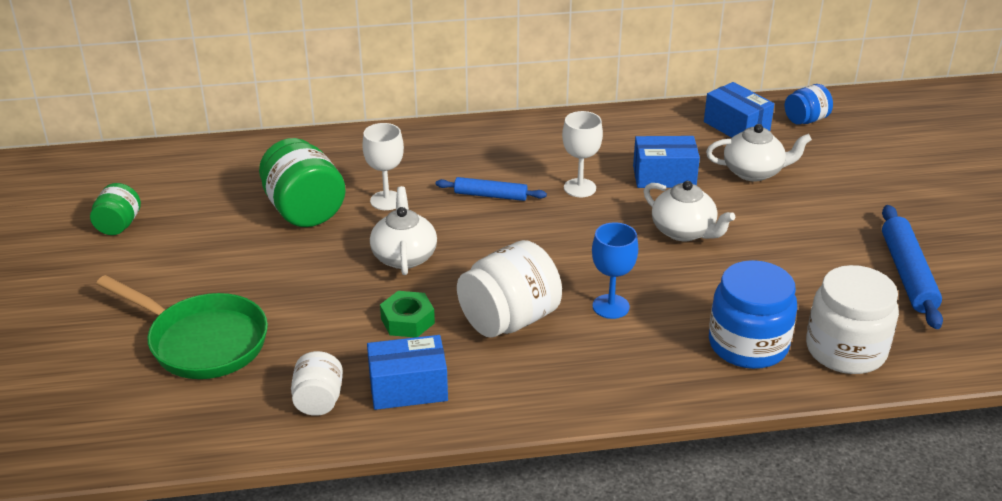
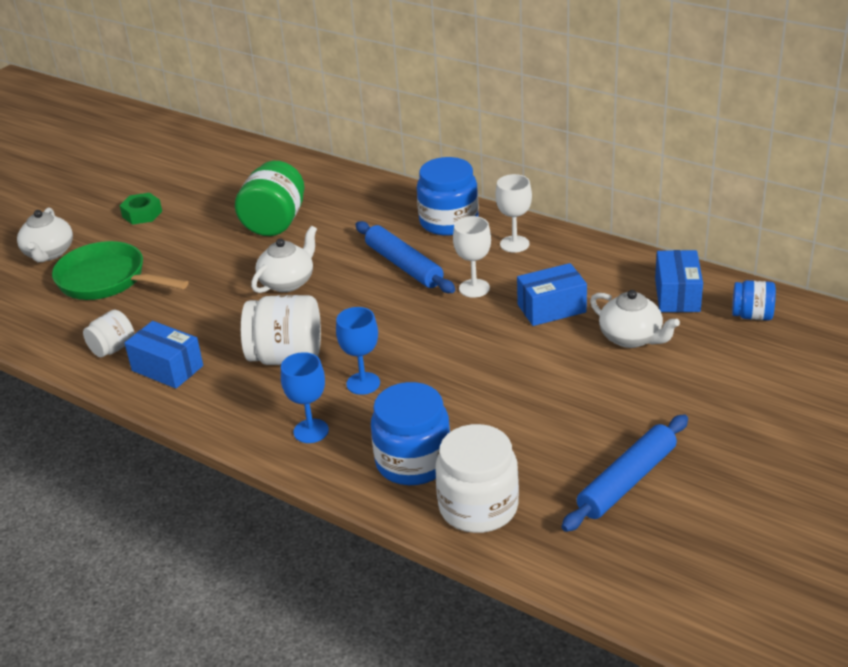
camera: 45 degrees right, 0 degrees up
green jar [90,183,141,235] -> none
green pan [96,275,268,379] -> green pan turned 135 degrees clockwise [52,241,189,300]
white goblet [362,123,404,210] -> white goblet moved to [495,174,532,253]
green nut [380,291,435,338] -> green nut moved to [119,193,162,225]
blue rolling pin [436,177,547,201] -> blue rolling pin [355,221,455,293], size x1.58
blue box [633,136,700,188] -> blue box turned 60 degrees counterclockwise [517,263,587,326]
white teapot [644,181,735,241] -> white teapot moved to [17,207,73,262]
none -> blue goblet [281,352,329,443]
none -> blue jar [417,157,479,236]

